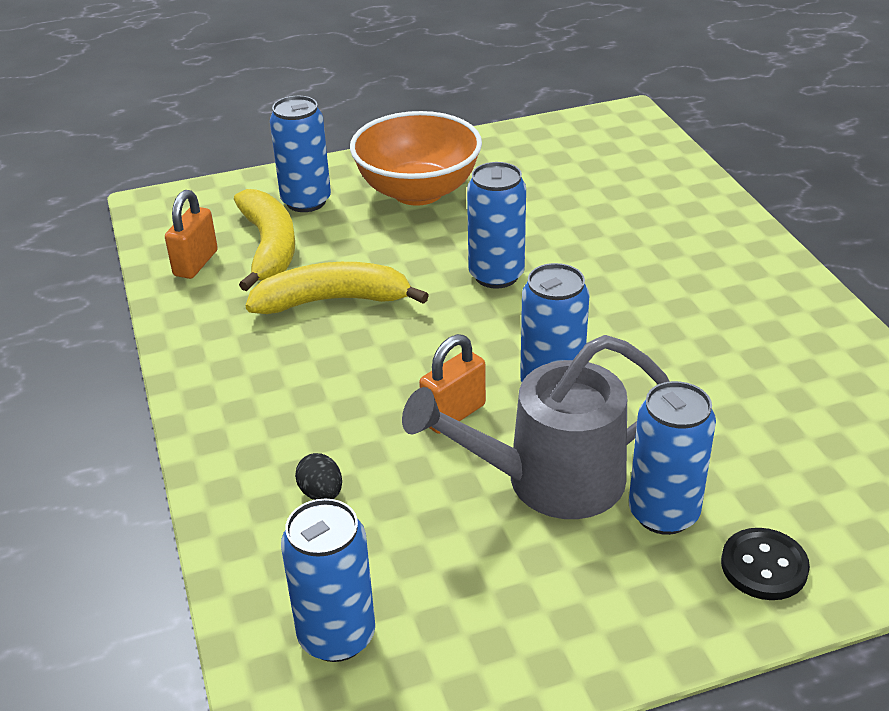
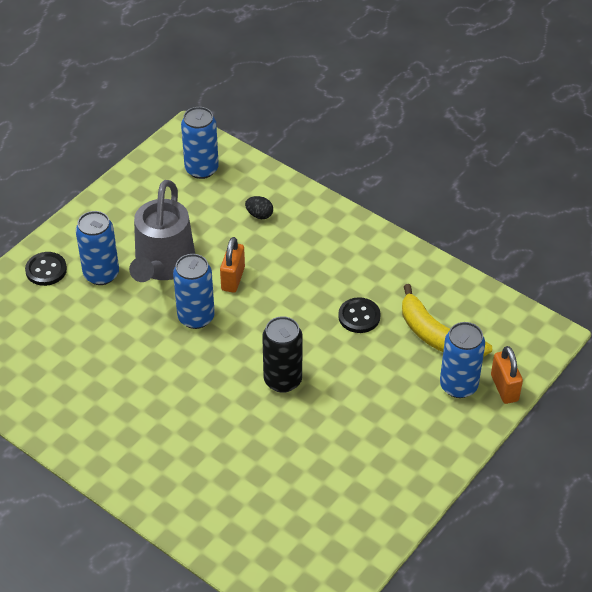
camera: 145 degrees right, 10 degrees up
orange padlock [165,190,218,279] -> orange padlock moved to [491,346,523,404]
yellow banana [245,262,429,314] -> black button [338,297,381,333]
orange bowl [350,111,482,206] -> none
grey watering can [402,335,670,519] -> grey watering can turned 150 degrees clockwise [129,180,195,282]
blue can [467,162,526,289] -> black can [262,316,302,393]

